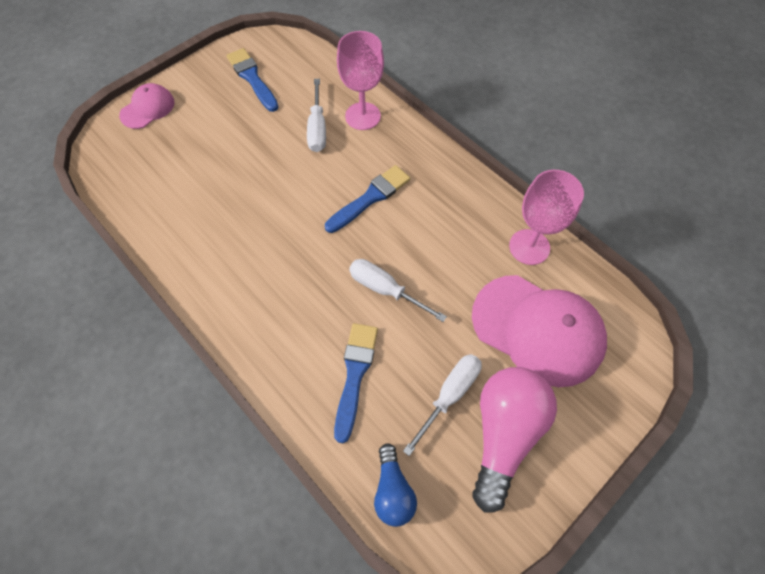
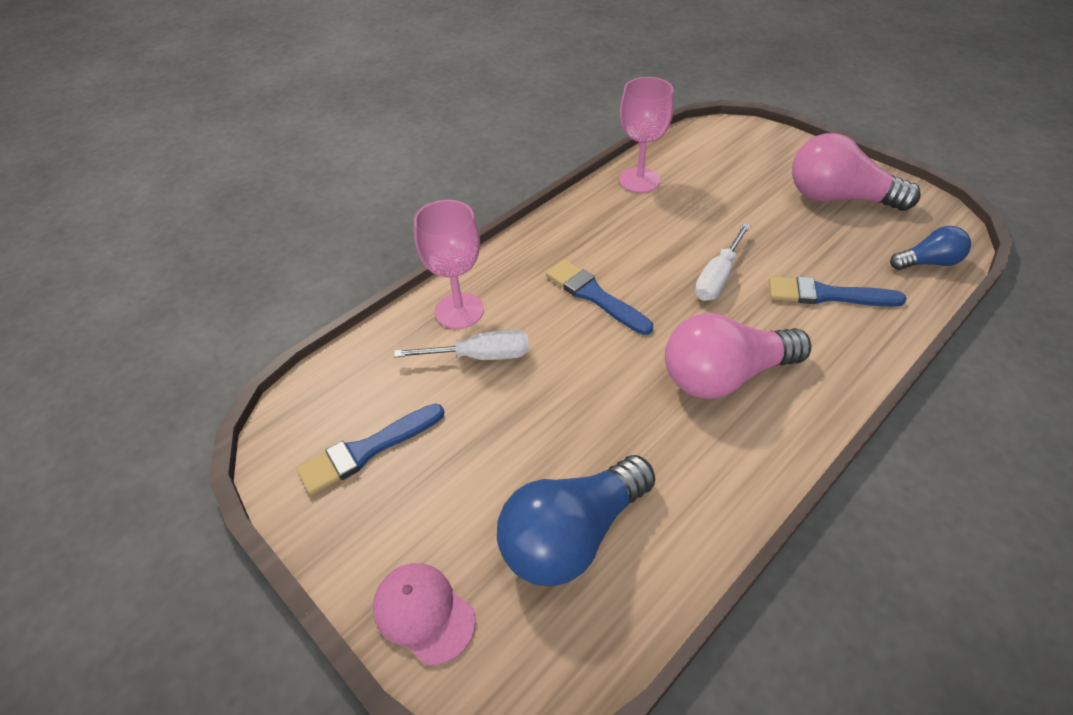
camera: 90 degrees left, 15 degrees down
white screwdriver [403,354,482,456] -> none
pink cap [472,275,607,387] -> none
none -> blue light bulb [497,455,655,586]
none -> pink light bulb [665,313,811,399]

